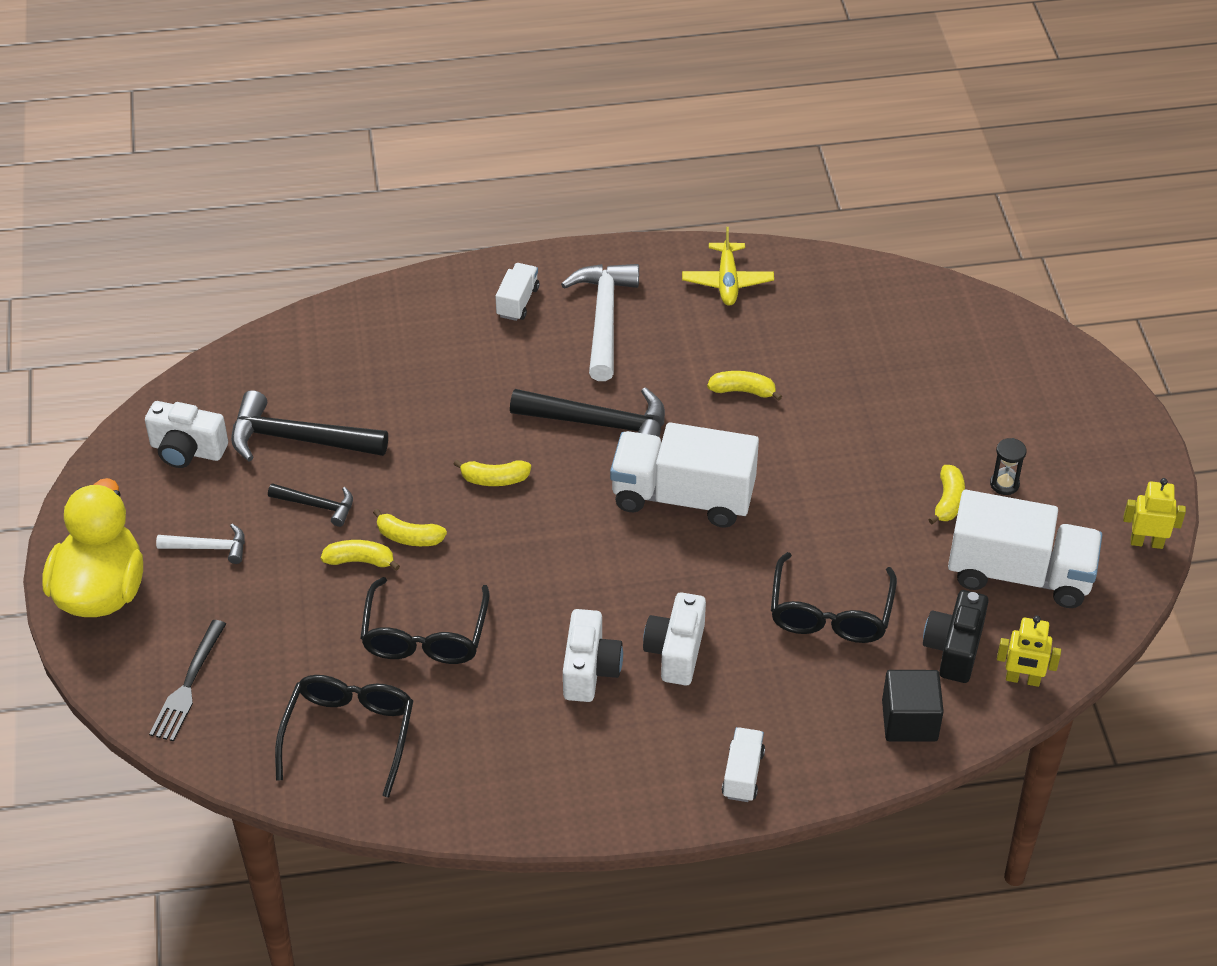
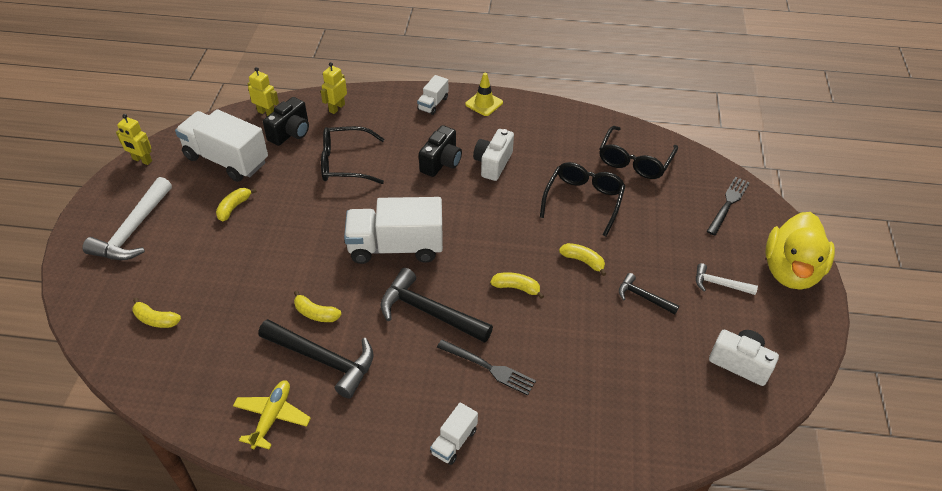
camera: 165 degrees left, 0 degrees up
black hammer [231,390,388,461] -> black hammer moved to [258,319,374,399]
yellow banana [321,540,400,571] -> yellow banana moved to [132,298,181,328]
white hammer [561,264,639,381] -> white hammer moved to [82,177,172,260]
white truck [610,422,759,527] -> white truck turned 150 degrees clockwise [344,197,443,264]
white camera [643,592,706,685] -> black camera [419,125,462,177]
black glasses [771,552,897,643] -> black glasses turned 120 degrees counterclockwise [321,126,384,184]
black cube [882,670,944,742] -> yellow robot [321,62,347,114]
black hourglass [990,438,1027,495] -> none
none -> black fork [437,339,536,395]
none -> yellow traffic cone [465,73,503,116]

